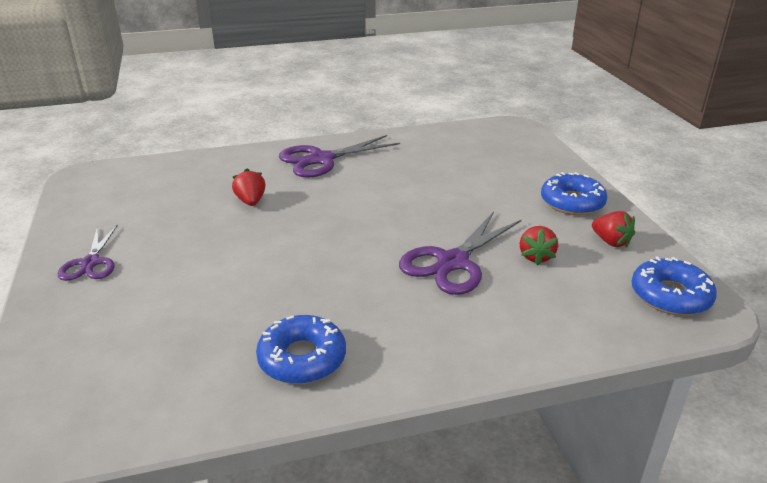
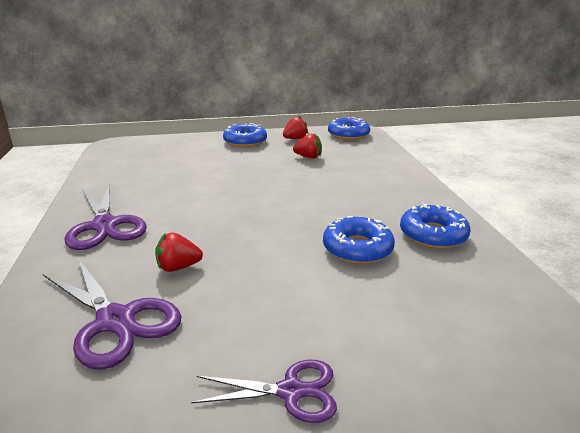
camera: 85 degrees left, 5 degrees down
purple scissors [399,212,522,295] -> purple scissors moved to [43,258,181,370]
none -> blue donut [323,216,395,264]

